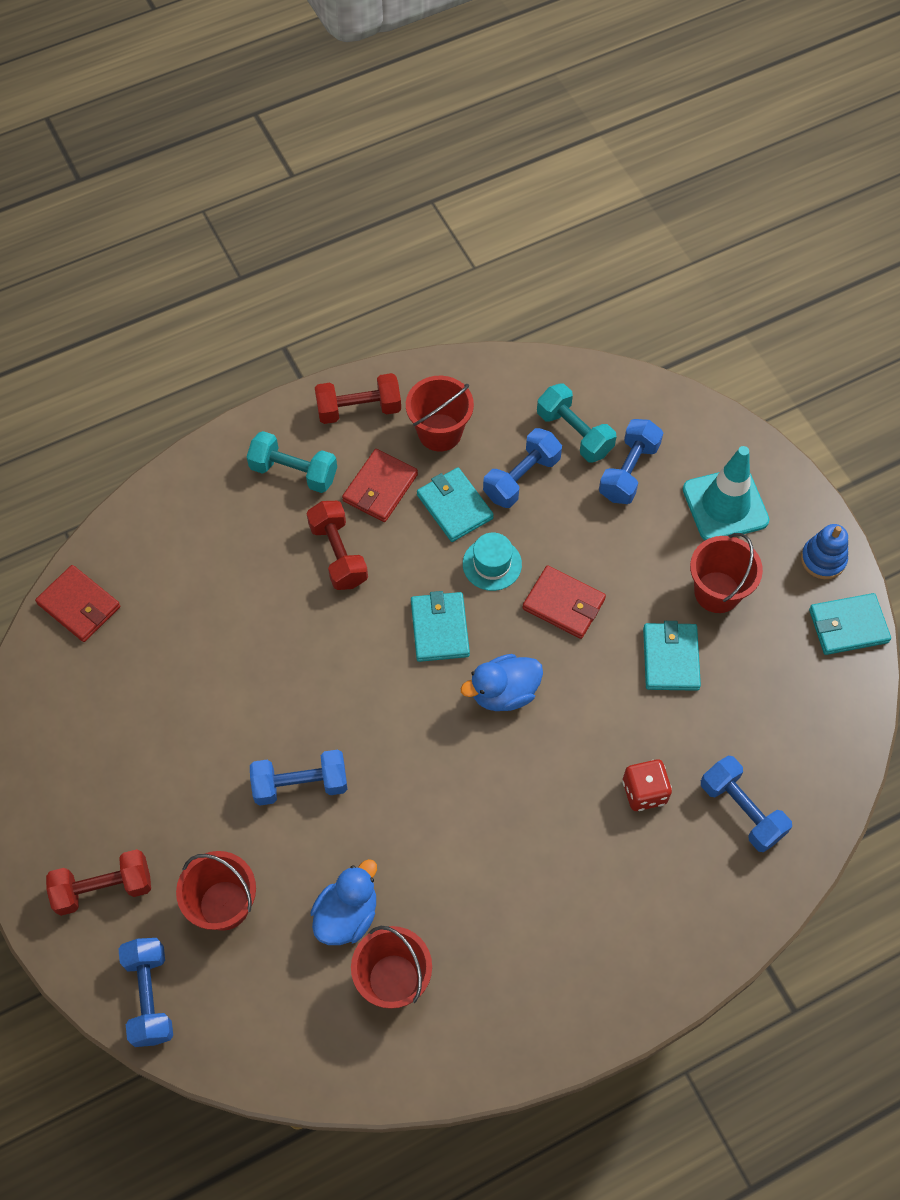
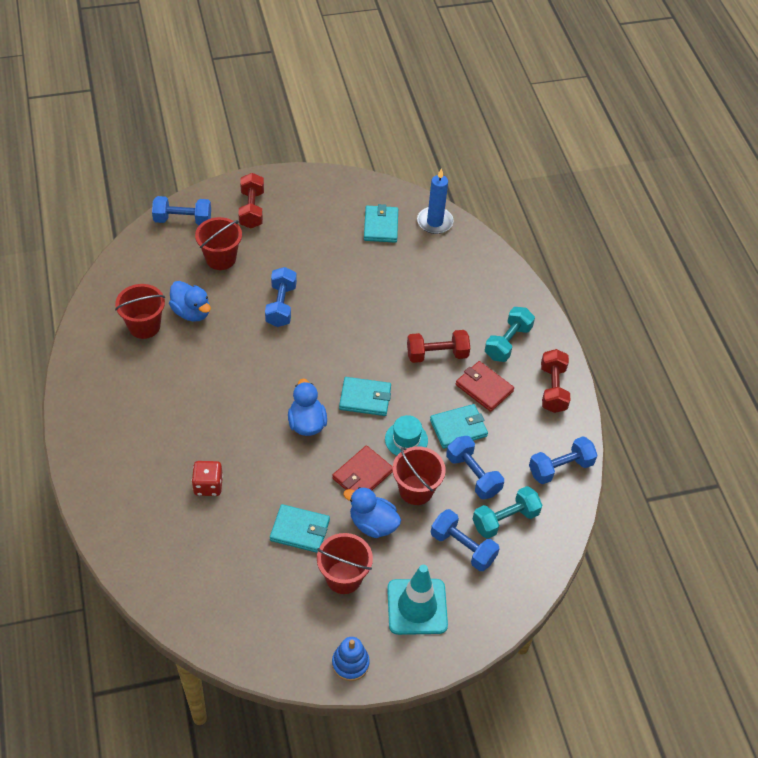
camera: 100 degrees right, 10 degrees down
red wallet [35,565,121,642] -> blue candle [417,168,454,234]
red bucket [406,376,474,452] -> red bucket moved to [392,446,446,505]
blue dumbbell [701,756,792,852] -> blue dumbbell moved to [529,436,598,484]
turquoise wallet [809,593,891,655] -> turquoise wallet moved to [364,204,398,243]
none -> blue duck [343,487,401,538]

